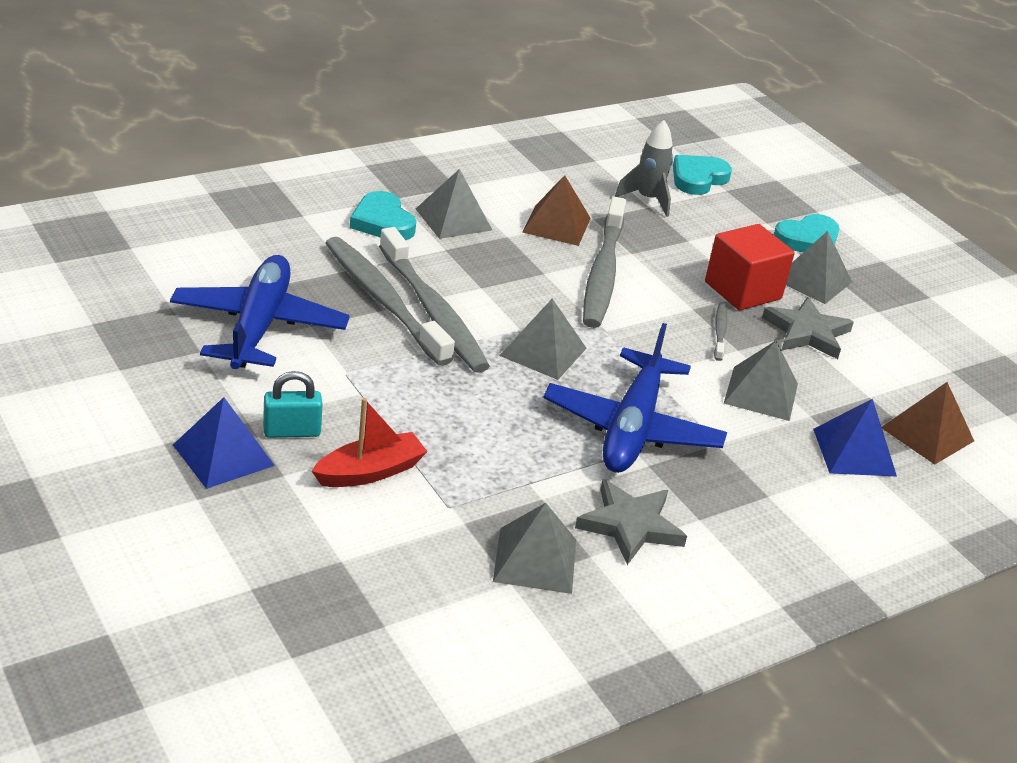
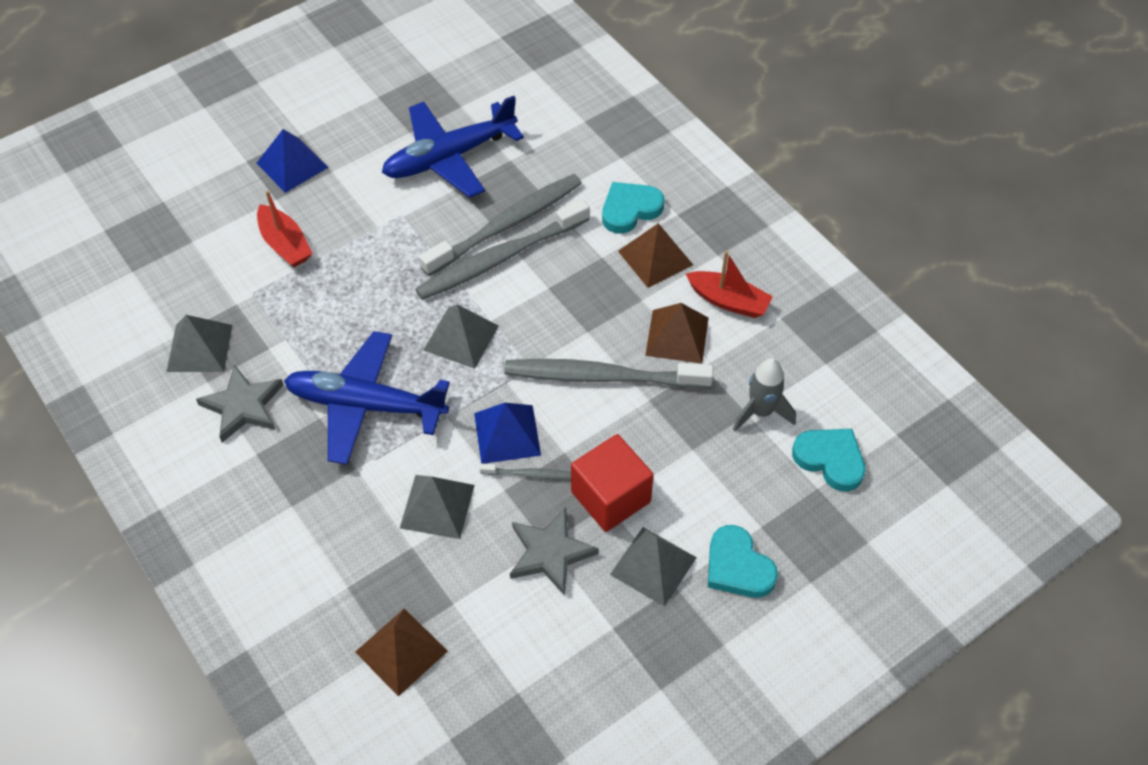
camera: 90 degrees right, 20 degrees up
blue plane [170,255,350,369] -> blue plane turned 150 degrees clockwise [382,96,524,198]
turquoise padlock [263,371,323,438] -> none
grey pyramid [416,169,492,239] -> brown pyramid [618,223,693,288]
blue pyramid [813,399,897,477] -> blue pyramid moved to [474,403,541,464]
none -> red boat [686,251,773,318]

